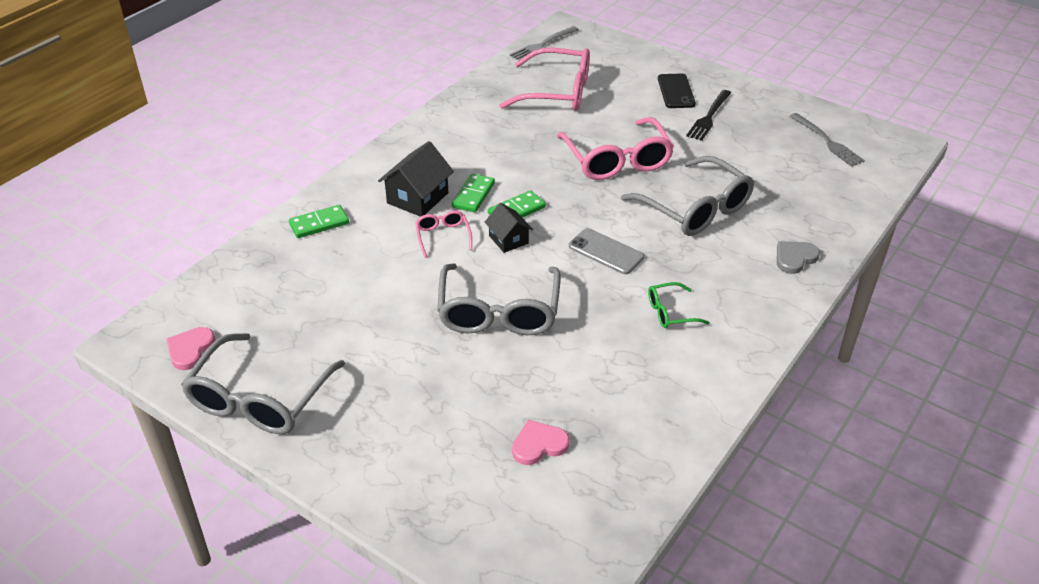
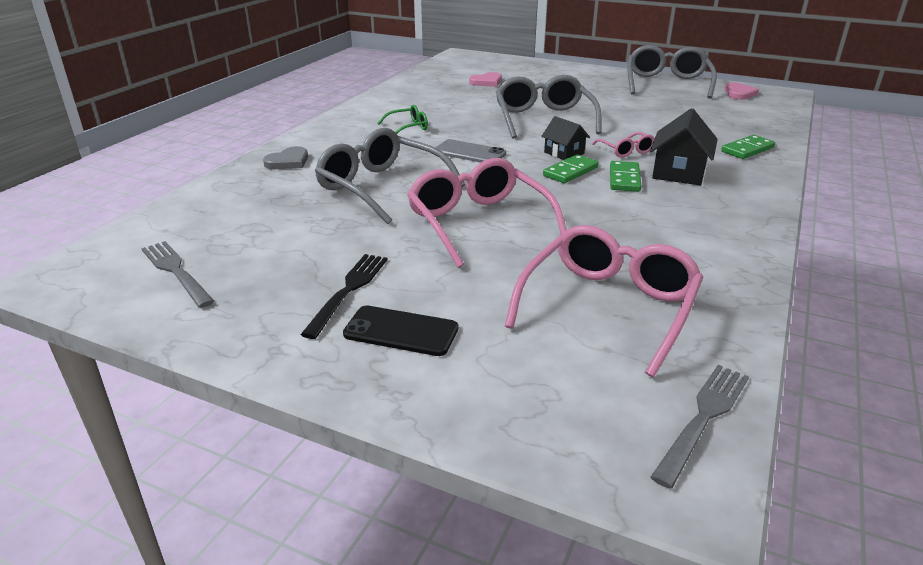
camera: 170 degrees right, 10 degrees down
pink glasses [499,48,590,111] -> pink glasses turned 120 degrees clockwise [505,225,703,377]
black phone [658,73,696,108] -> black phone turned 60 degrees counterclockwise [343,306,458,356]

